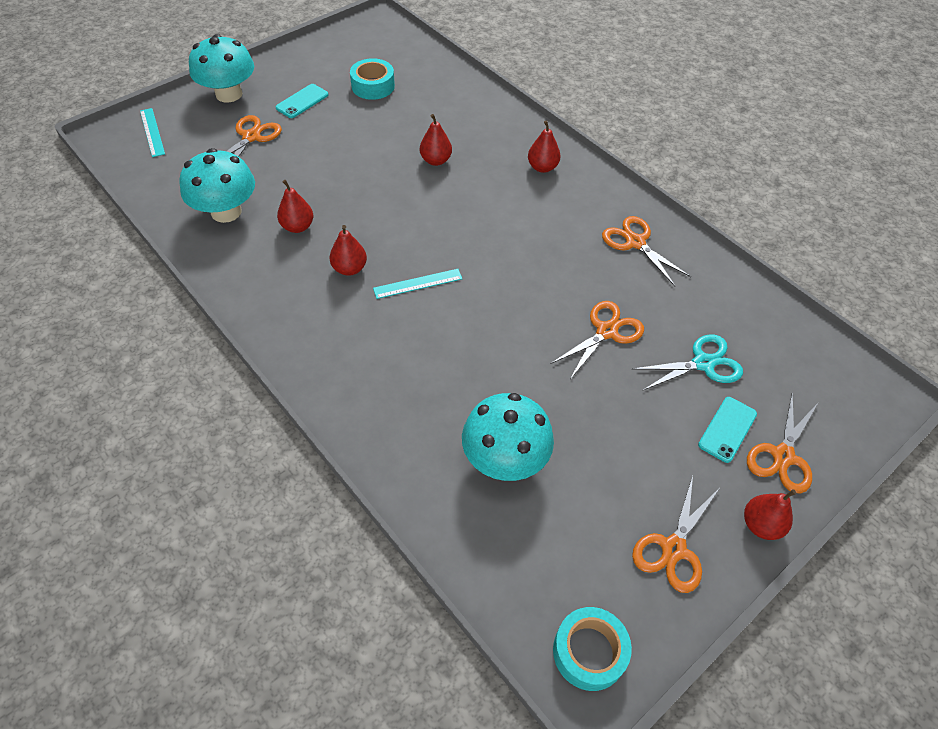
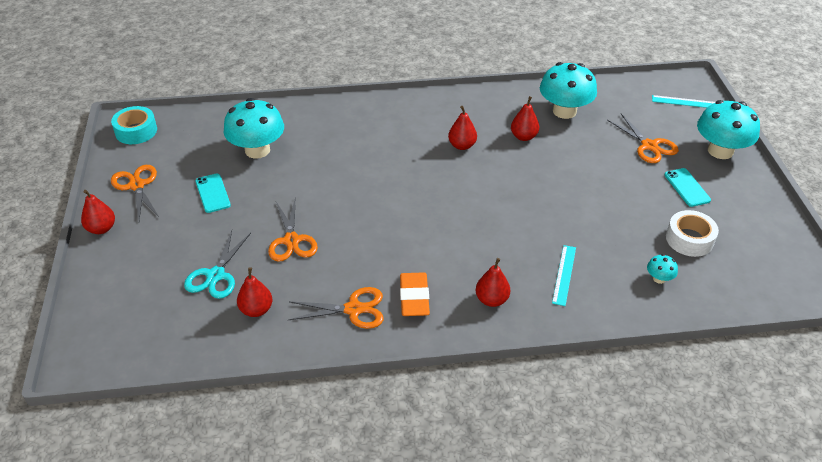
camera: 125 degrees right, 10 degrees down
turquoise tape [350,58,395,100] -> white tape [666,210,719,257]
turquoise ruler [373,269,462,299] -> turquoise ruler moved to [552,245,576,306]
red pear [420,114,452,166] -> red pear moved to [237,267,272,317]
turquoise phone [698,397,757,463] -> turquoise phone moved to [195,173,231,213]
orange scissors [747,391,818,493] -> none
none -> orange eraser [400,272,430,316]
none -> turquoise mushroom [647,254,678,284]

